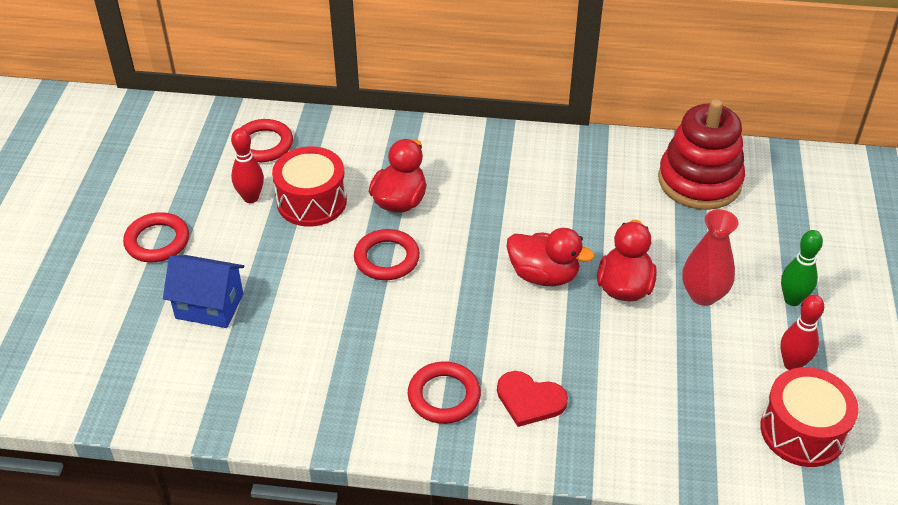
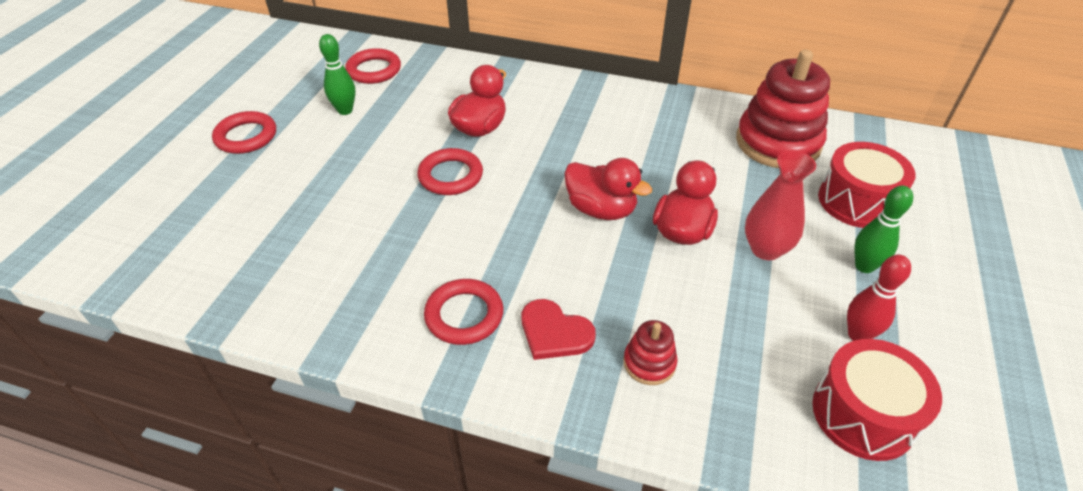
camera: 10 degrees right, 0 degrees up
blue house [163,255,244,328] -> none
red bowling pin [231,128,264,203] -> green bowling pin [319,34,356,115]
red drum [272,147,347,227] -> red drum moved to [818,142,916,228]
none -> red stacking toy [623,320,678,385]

